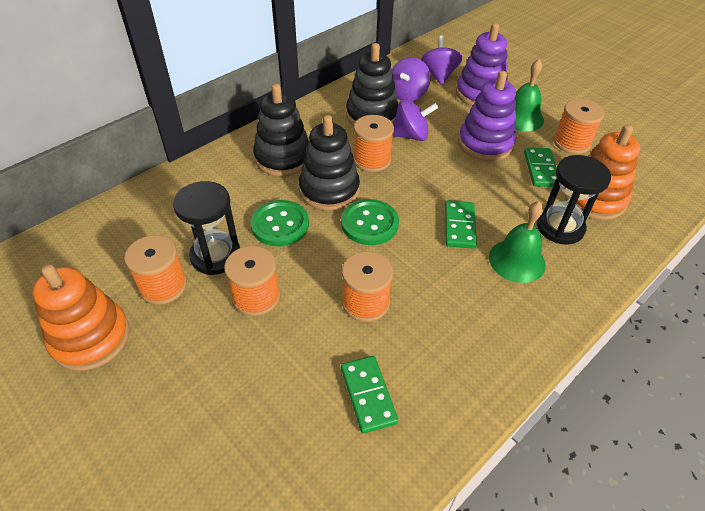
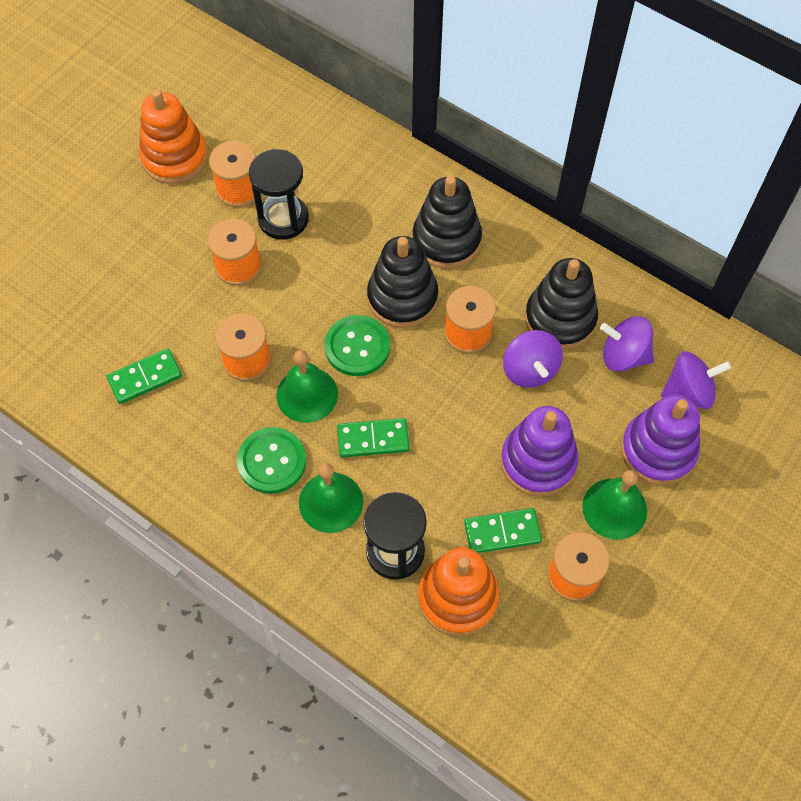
camera: 80 degrees right, 15 degrees up
green button [251,200,309,246] -> green button moved to [237,427,306,494]
none -> green bell [276,350,338,423]

